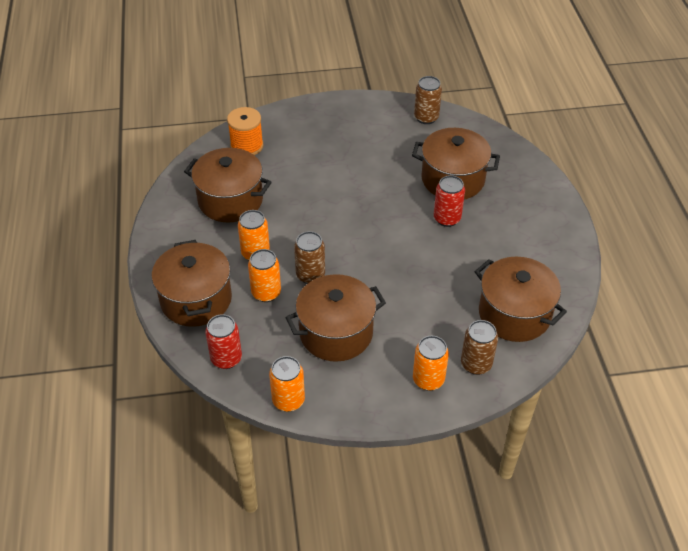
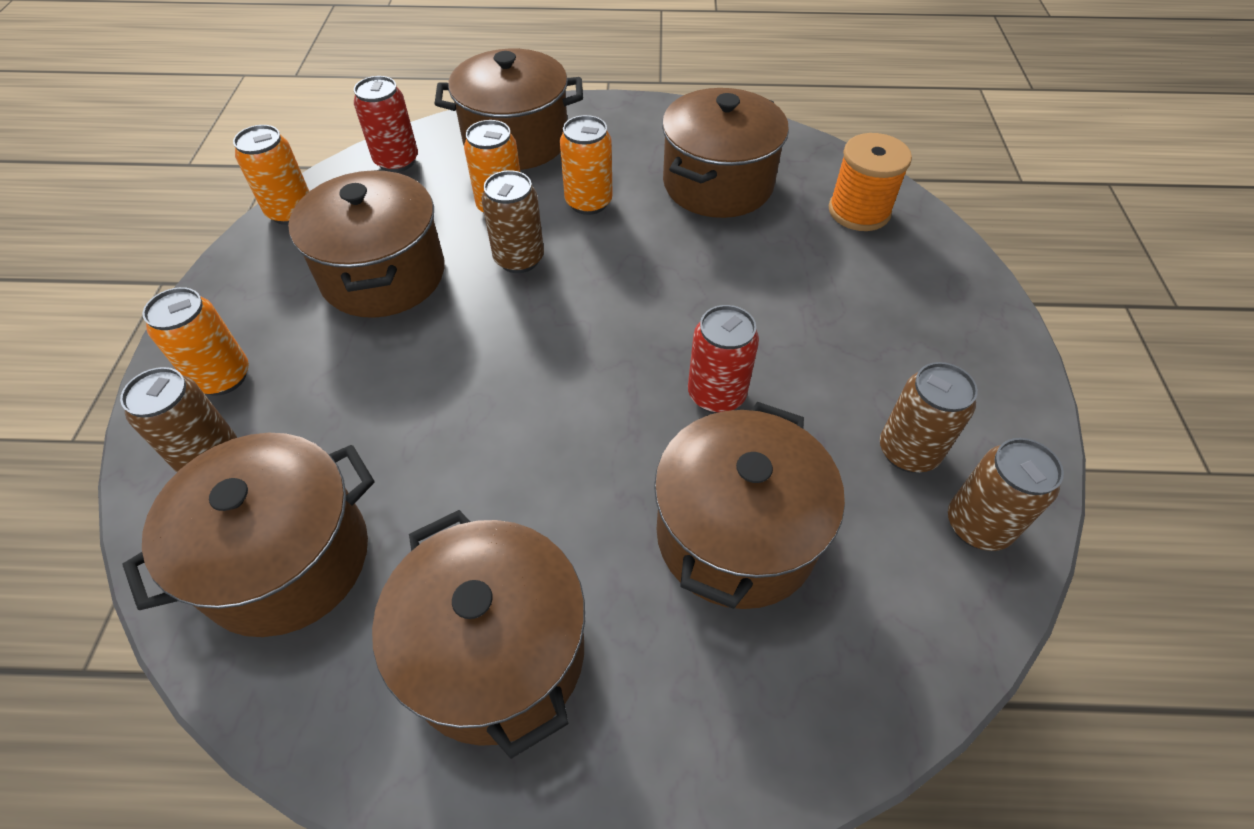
camera: 100 degrees right, 5 degrees up
red can [434,175,465,227] -> red can moved to [688,305,759,413]
none -> brown pot [372,510,585,759]
none -> brown can [880,362,978,473]

